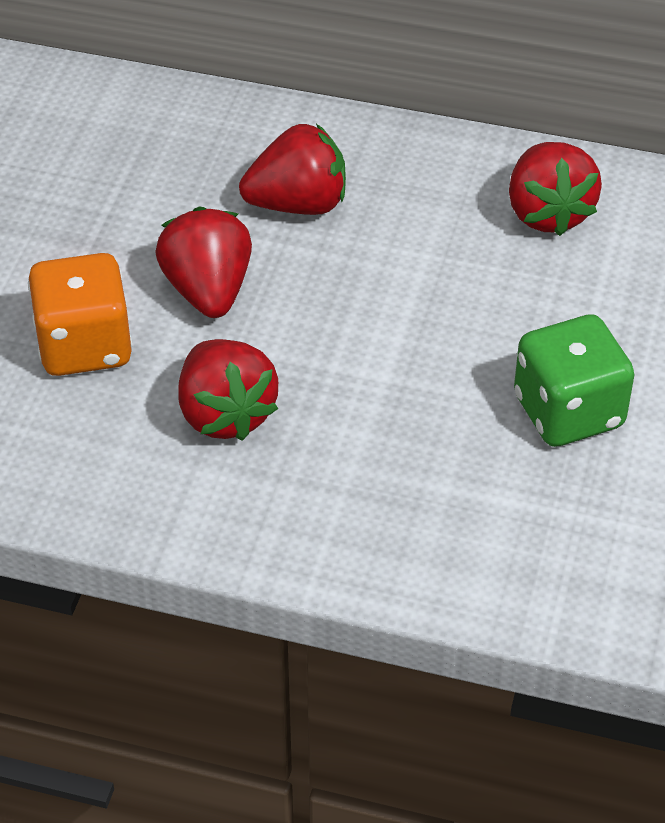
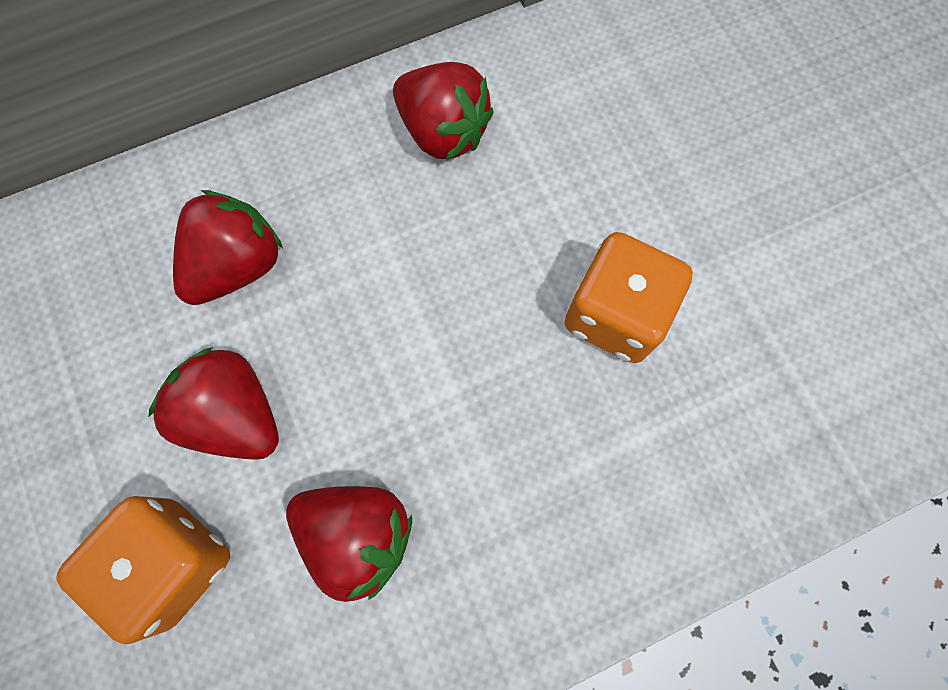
camera: 40 degrees left, 25 degrees up
green dice [514,314,634,447] -> orange dice [565,232,693,363]

